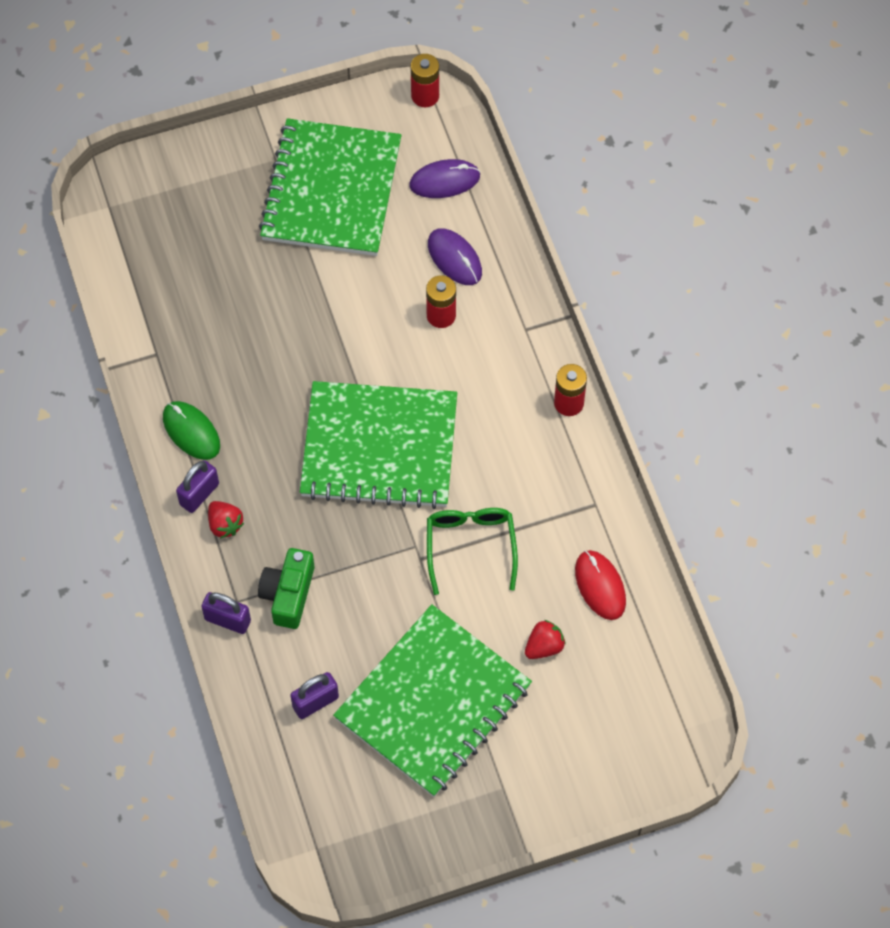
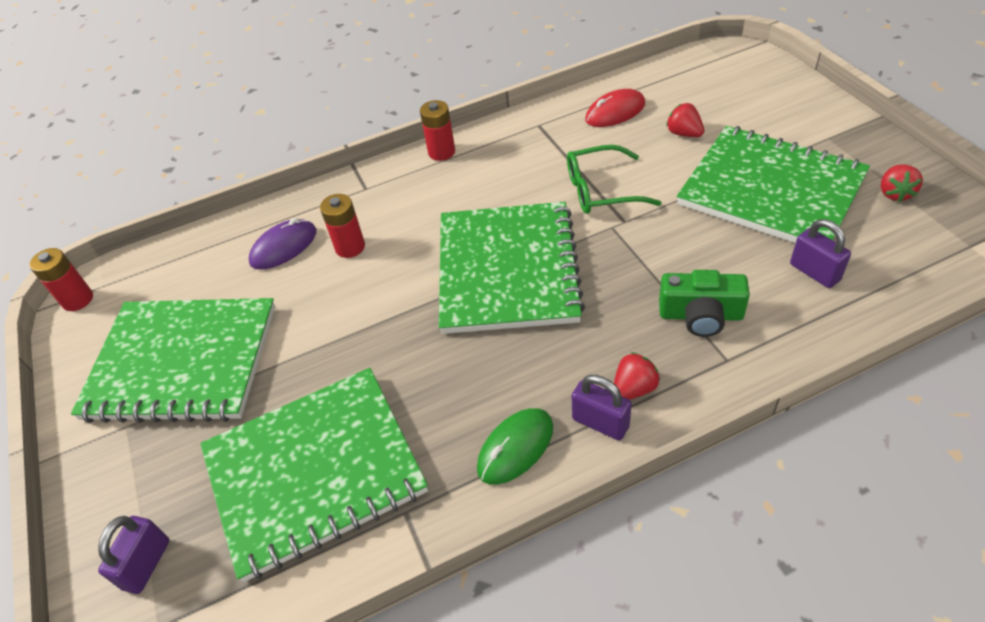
camera: 90 degrees left, 15 degrees down
purple padlock [201,592,251,634] -> purple padlock moved to [98,516,170,594]
purple mouse [409,159,480,198] -> none
none -> green notebook [200,368,428,582]
none -> red strawberry [881,164,923,202]

